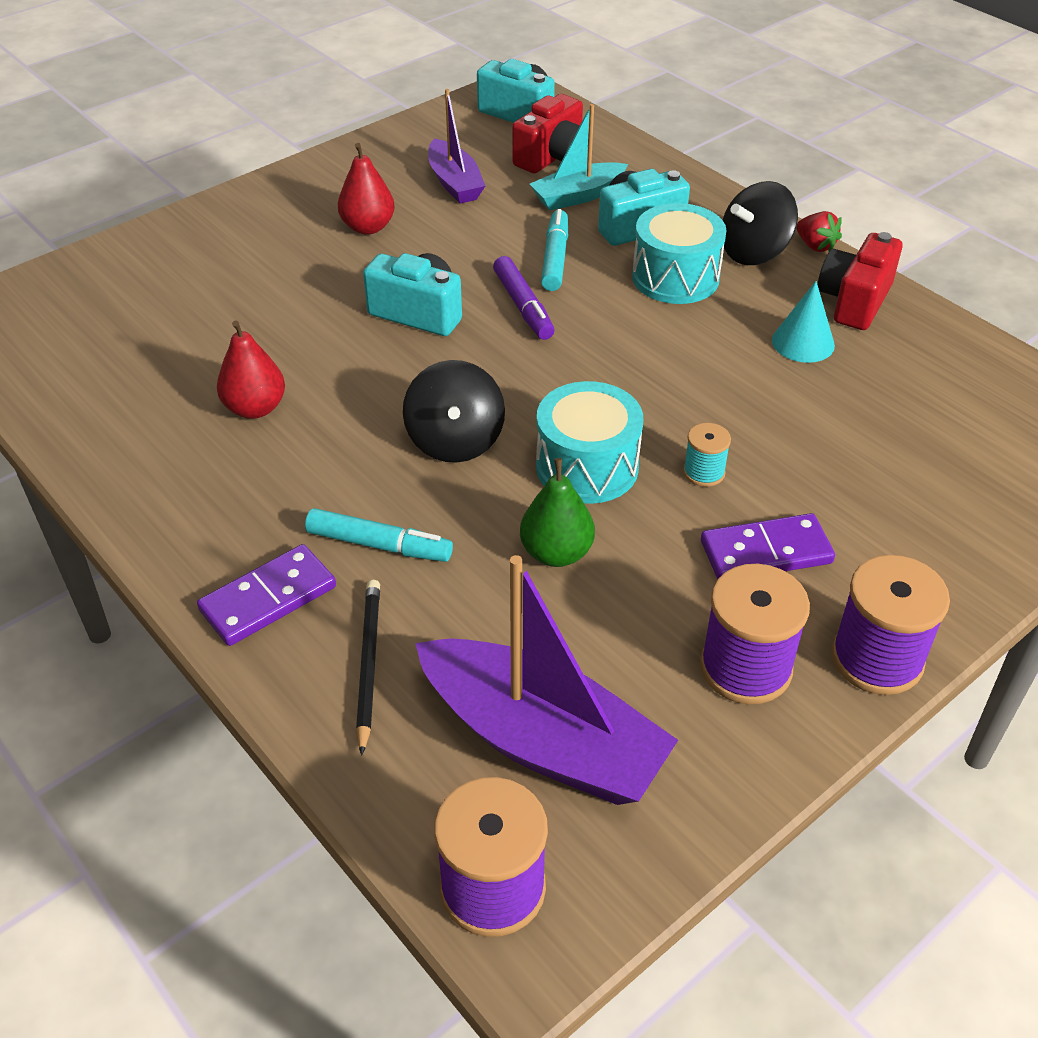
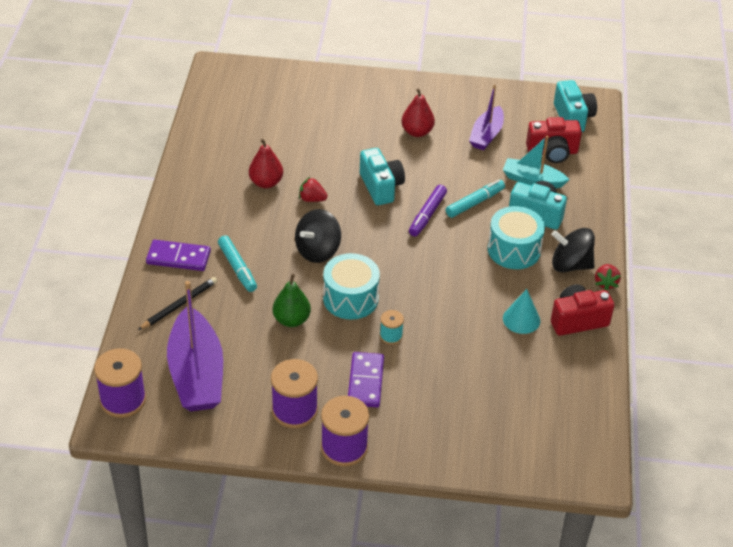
camera: 45 degrees right, 0 degrees up
purple domino [701,513,835,580] -> purple domino turned 60 degrees clockwise [348,352,384,407]
none -> red strawberry [299,177,328,202]

